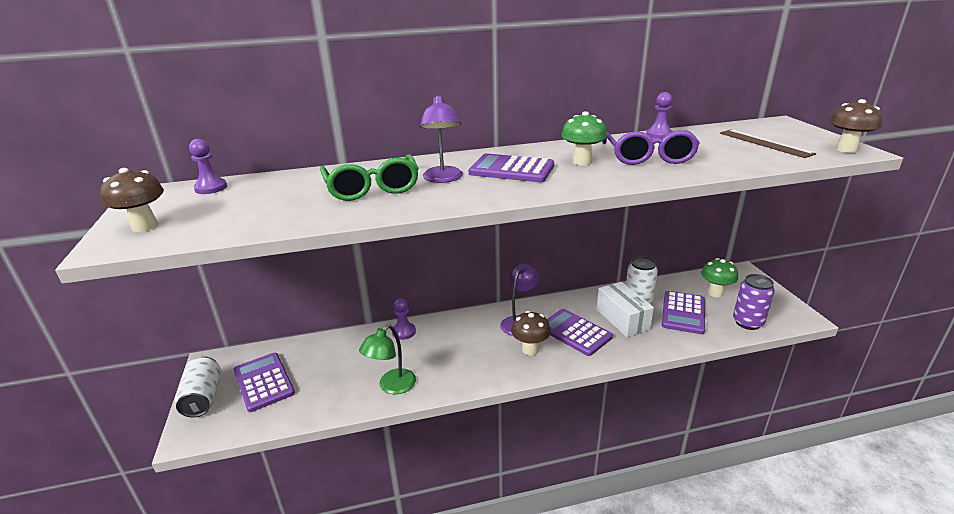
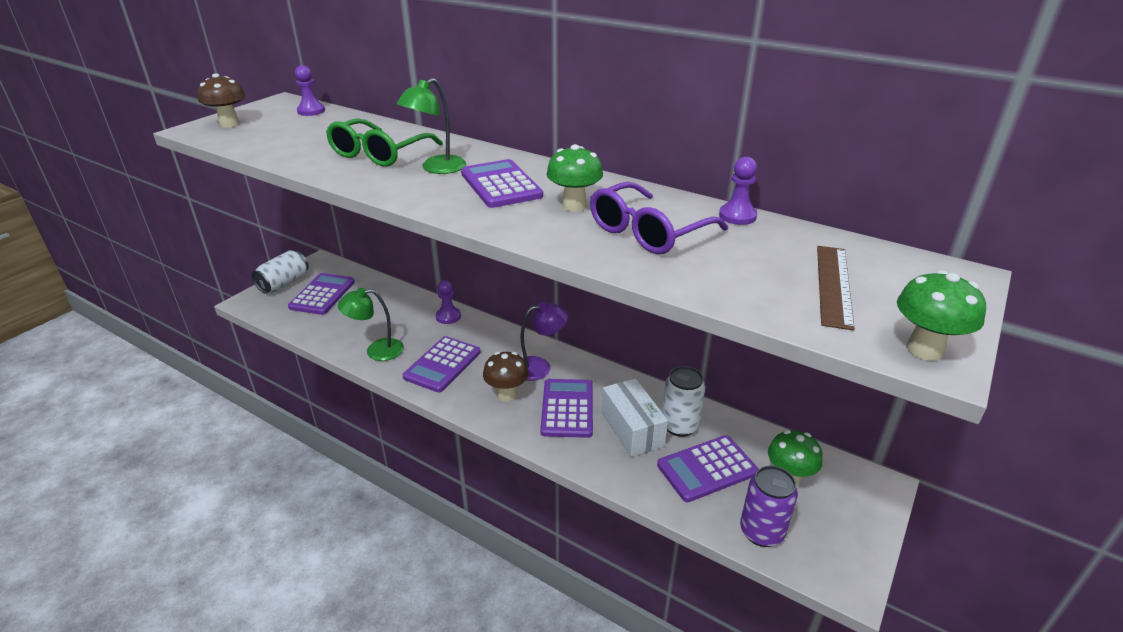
camera: 45 degrees right, 5 degrees up
purple lamp [420,95,463,183] -> green lamp [396,78,466,174]
white box [597,282,654,337] -> white box turned 45 degrees counterclockwise [602,378,668,457]
brown mushroom [830,99,882,153] -> green mushroom [897,270,986,361]
none -> purple calculator [403,336,480,393]

